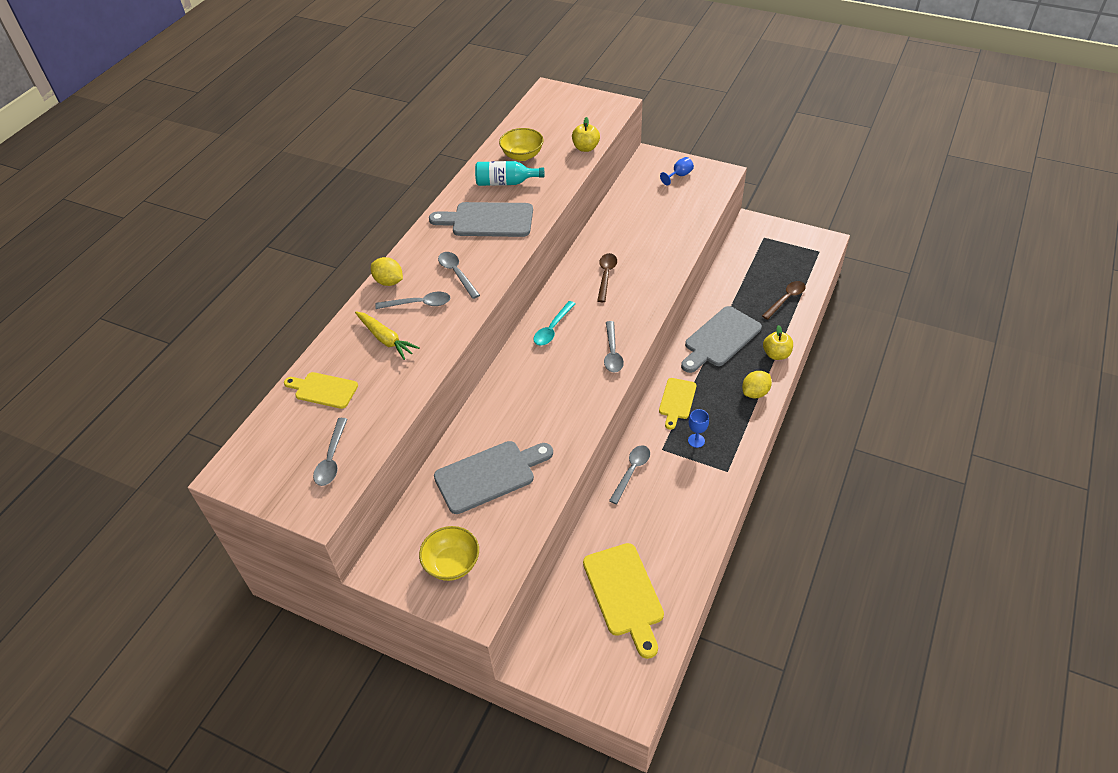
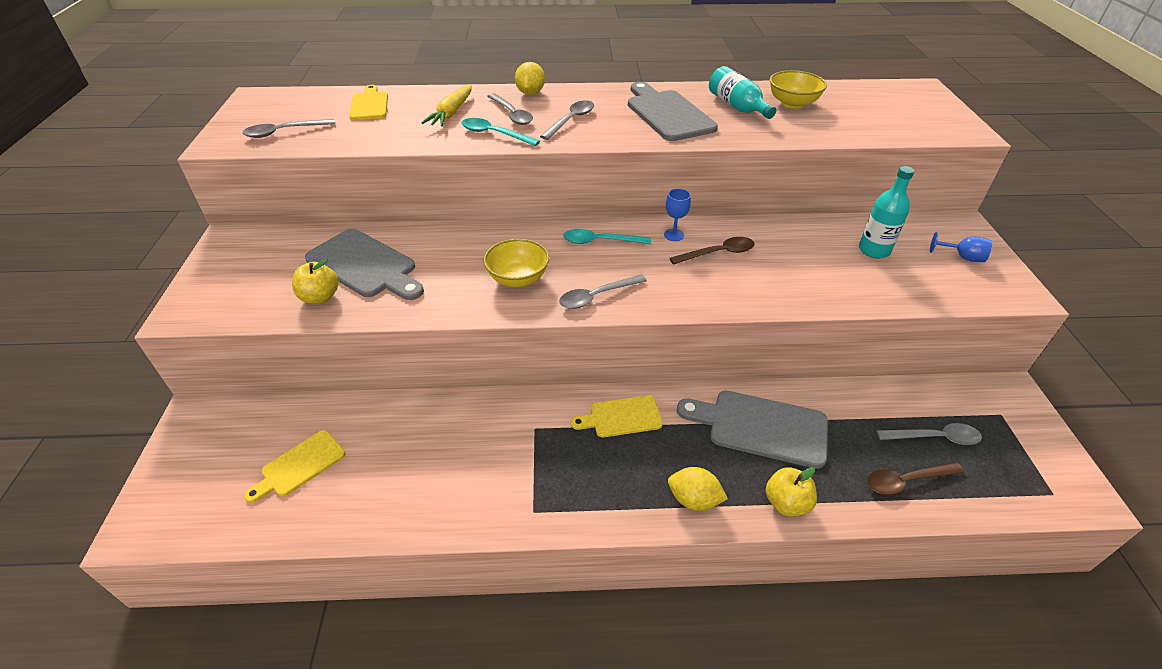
camera: 60 degrees right, 5 degrees down
yellow bowl [419,526,479,581] -> yellow bowl moved to [483,239,549,287]
yellow apple [572,117,600,152] -> yellow apple moved to [292,259,339,304]
yellow cutting board [583,543,664,659] -> yellow cutting board [244,430,345,503], size x0.61
grey spoon [609,445,650,504] -> grey spoon moved to [876,423,982,445]
blue goblet [688,409,709,448] -> blue goblet moved to [664,189,691,241]
brown spoon [762,281,806,320] -> brown spoon turned 150 degrees clockwise [867,463,965,495]
none -> turquoise spoon [462,118,540,146]
none -> turquoise bottle [859,166,914,258]

